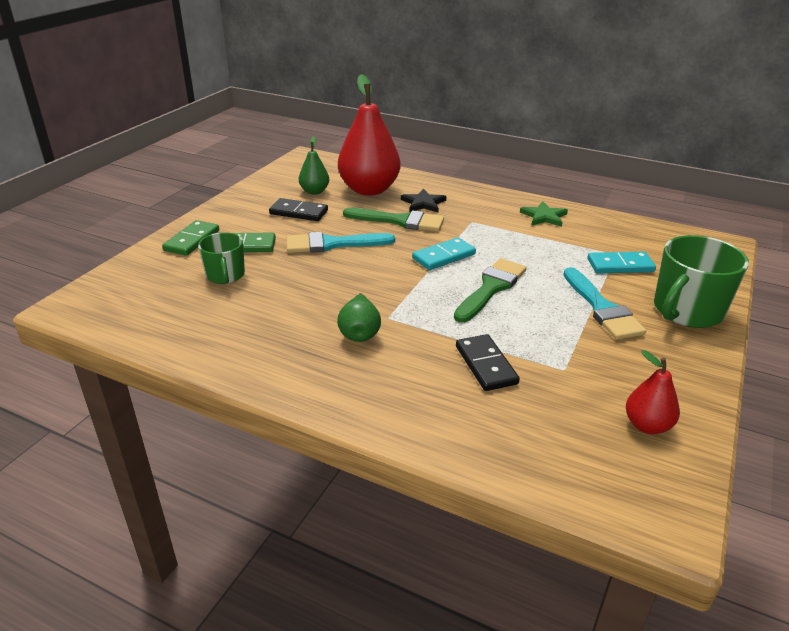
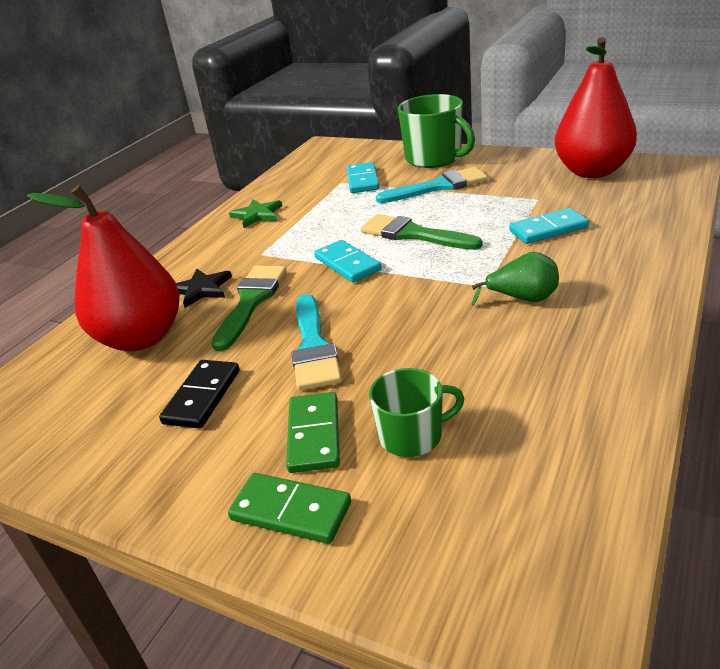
camera: 85 degrees left, 0 degrees up
green pear [299,136,329,194] -> none
black domino [456,334,520,391] -> turquoise domino [509,208,589,244]
red pear [626,350,680,434] -> red pear [555,37,637,178], size x2.05

